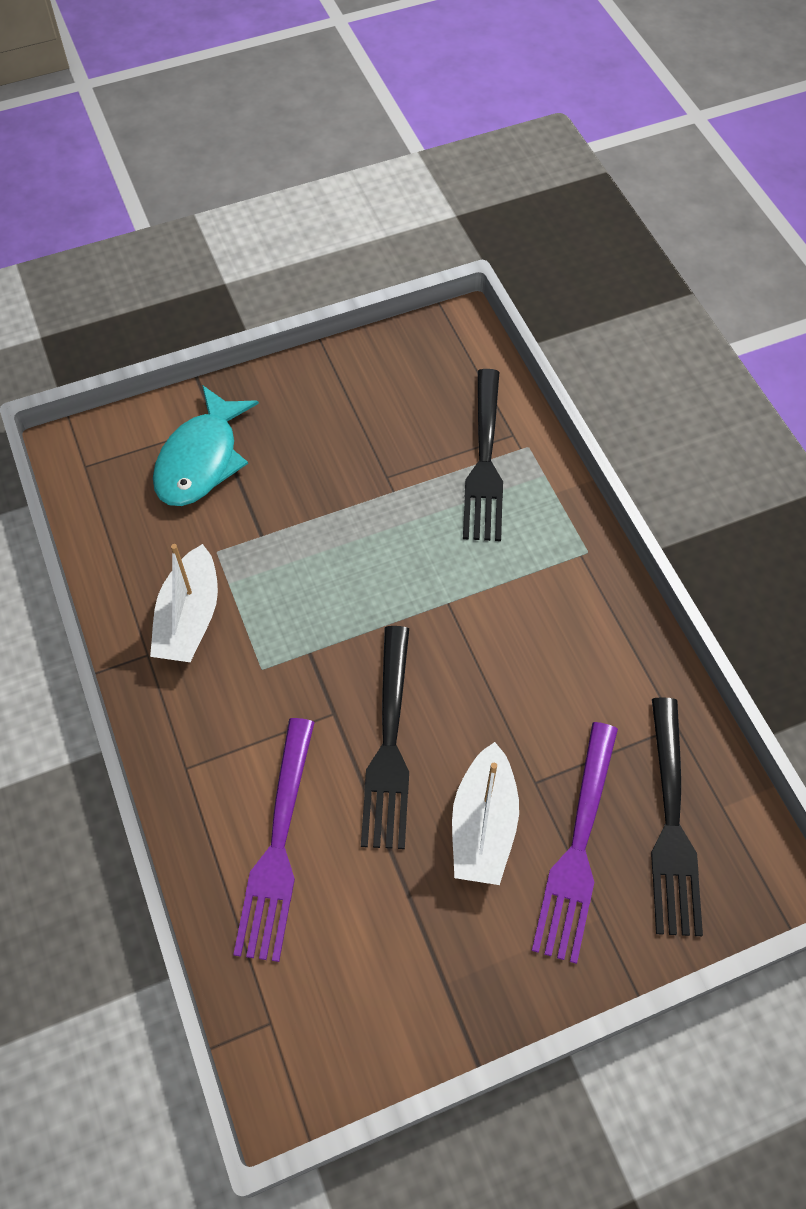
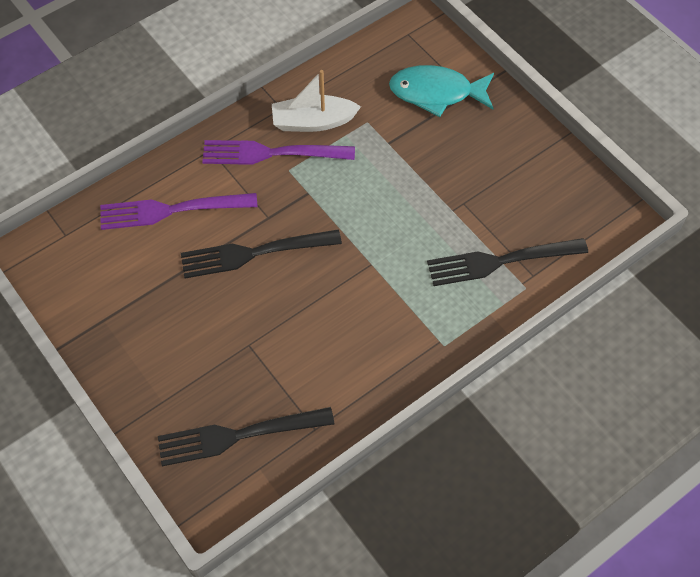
camera: 75 degrees right, 0 degrees up
white boat [452,742,519,885] -> none
purple fork [532,722,618,964] -> purple fork moved to [202,140,355,165]

